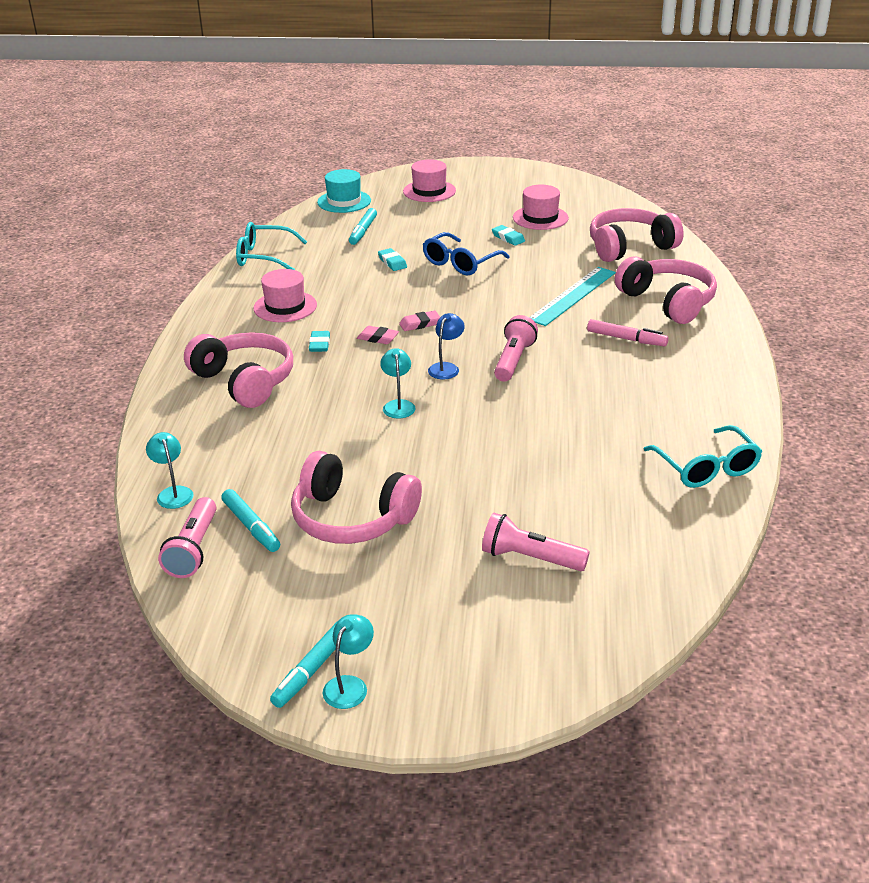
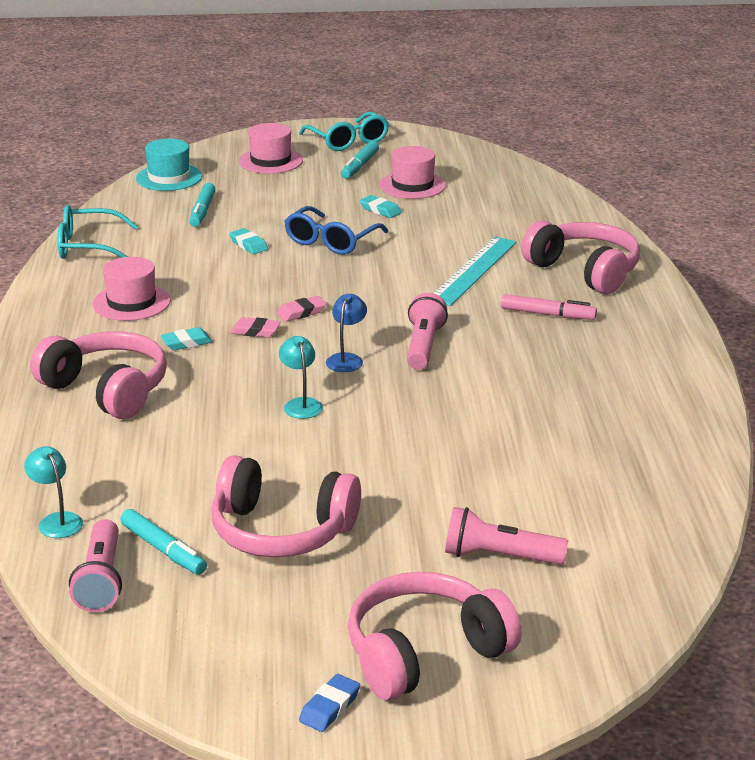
camera: 10 degrees left, 5 degrees down
turquoise marker [270,621,338,708] -> turquoise marker moved to [341,141,379,179]
turquoise eraser [309,331,330,352] -> turquoise eraser turned 75 degrees clockwise [160,327,213,350]
turquoise lamp [323,614,374,709] -> blue eraser [299,674,360,732]
pink headphones [590,208,684,262] -> pink headphones moved to [348,572,522,700]
turquoise glasses [643,425,762,488] -> turquoise glasses moved to [299,112,389,151]

